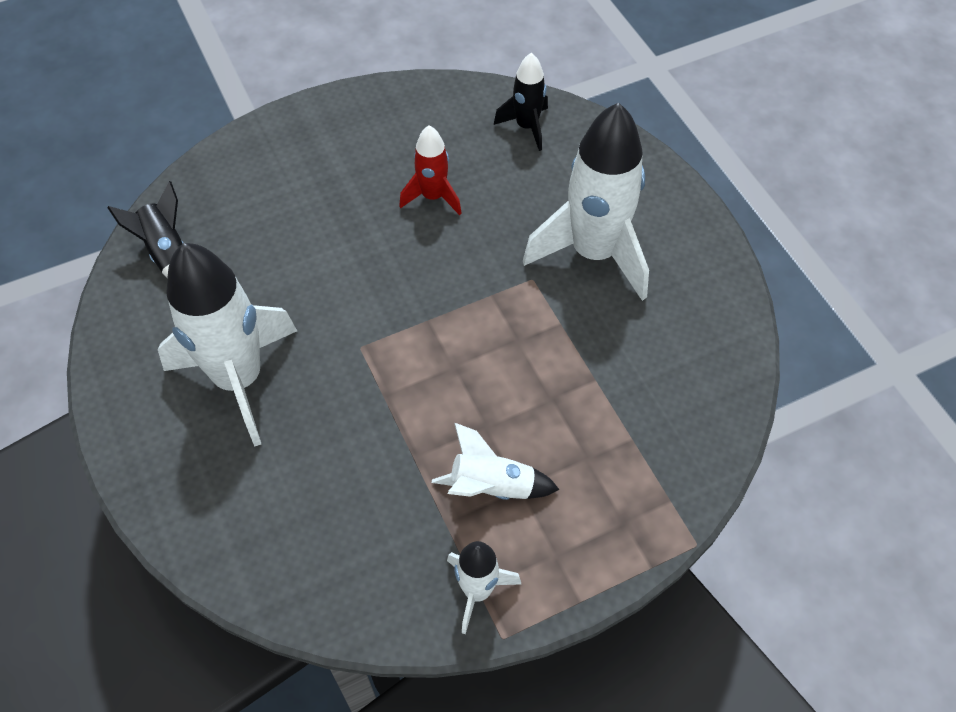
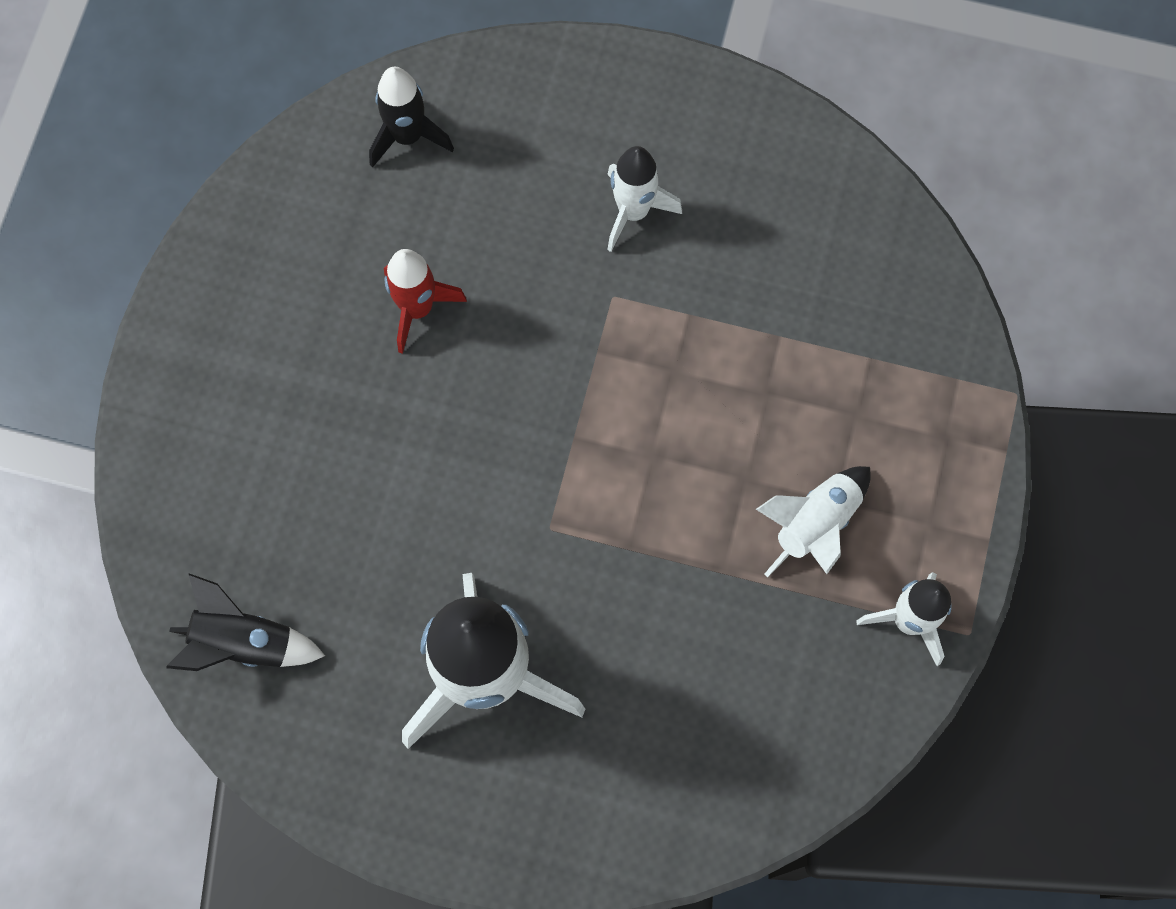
camera: 50 degrees left, 15 degrees up
white rocket [523,102,649,301] -> white rocket [607,146,682,252], size x0.51

